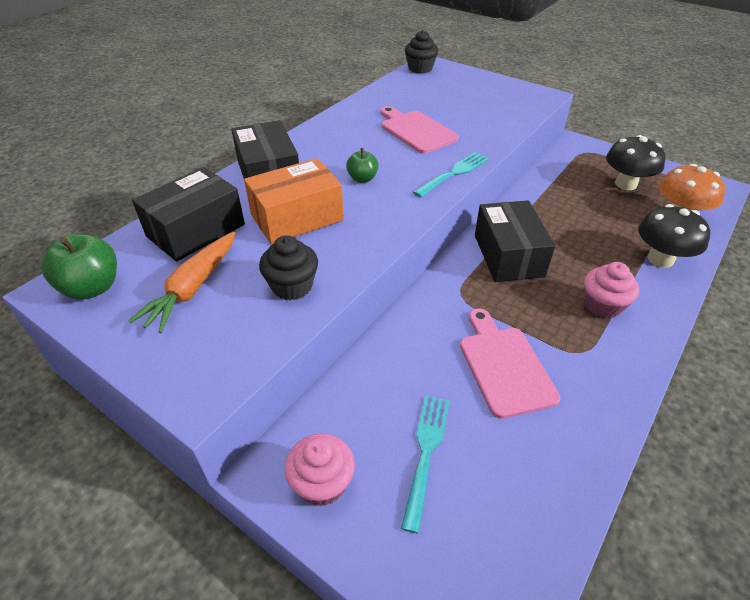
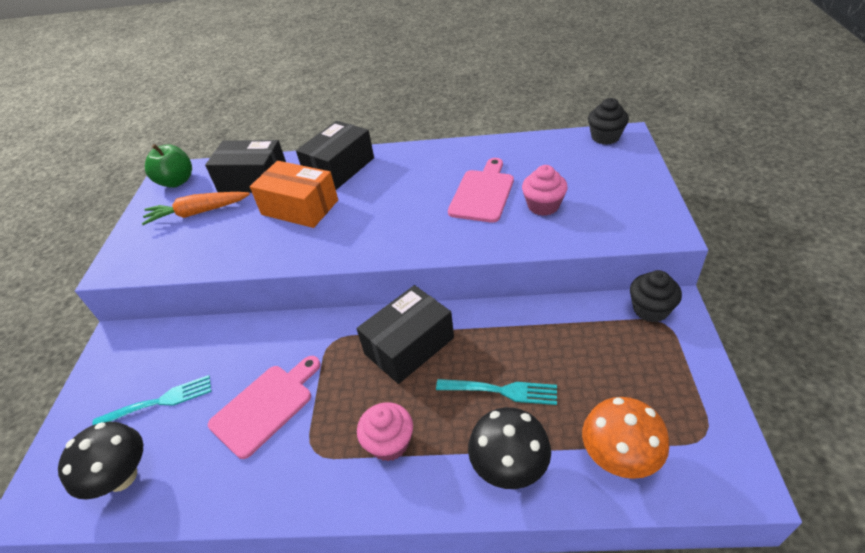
camera: 60 degrees right, 0 degrees up
black cupcake [259,235,318,300] -> black cupcake moved to [630,270,682,322]
pink cupcake [285,434,355,506] -> pink cupcake moved to [522,165,568,216]
green apple [346,148,378,183] -> none
turquoise fork [413,152,489,198] -> turquoise fork moved to [436,379,557,405]
black mushroom [606,135,665,190] -> black mushroom moved to [58,422,143,499]

